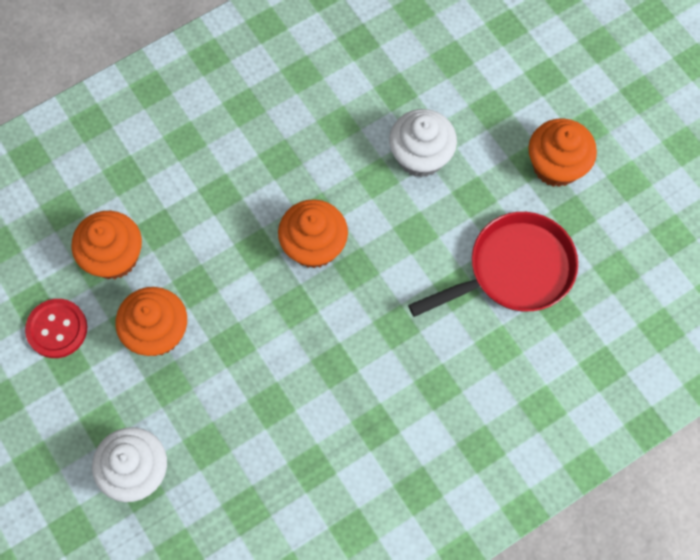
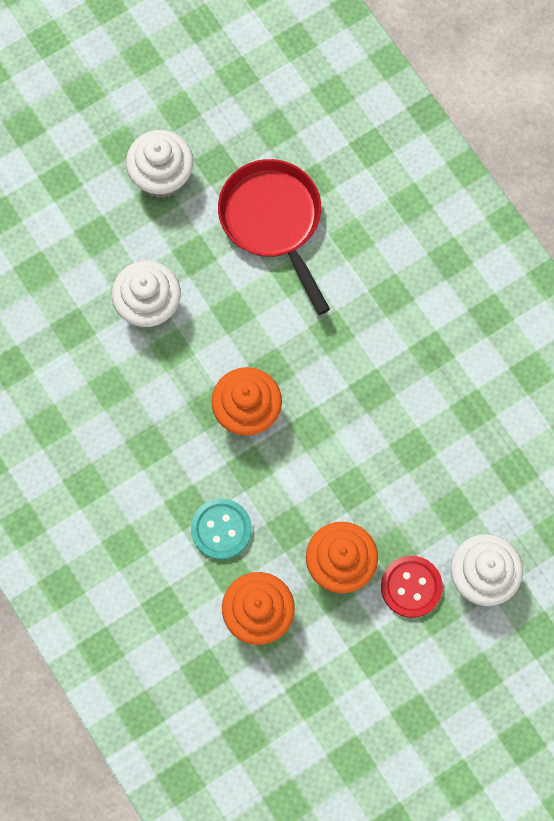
camera: 90 degrees left, 5 degrees up
red button [25,299,87,358] -> red button moved to [381,556,443,618]
orange cupcake [528,118,597,187] -> white cupcake [126,130,194,198]
none -> turquoise button [191,498,252,560]

